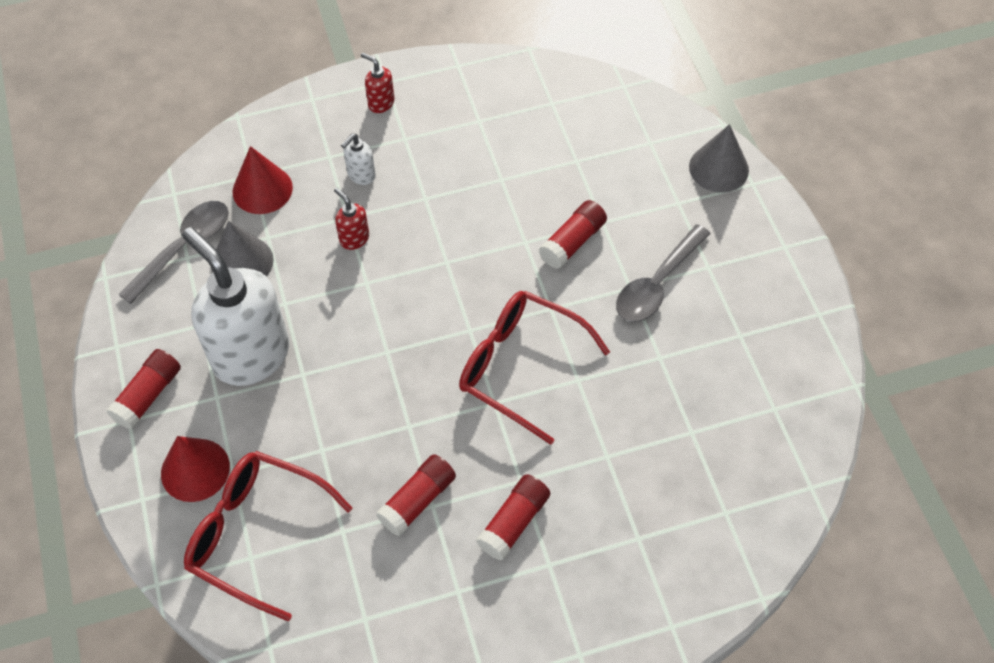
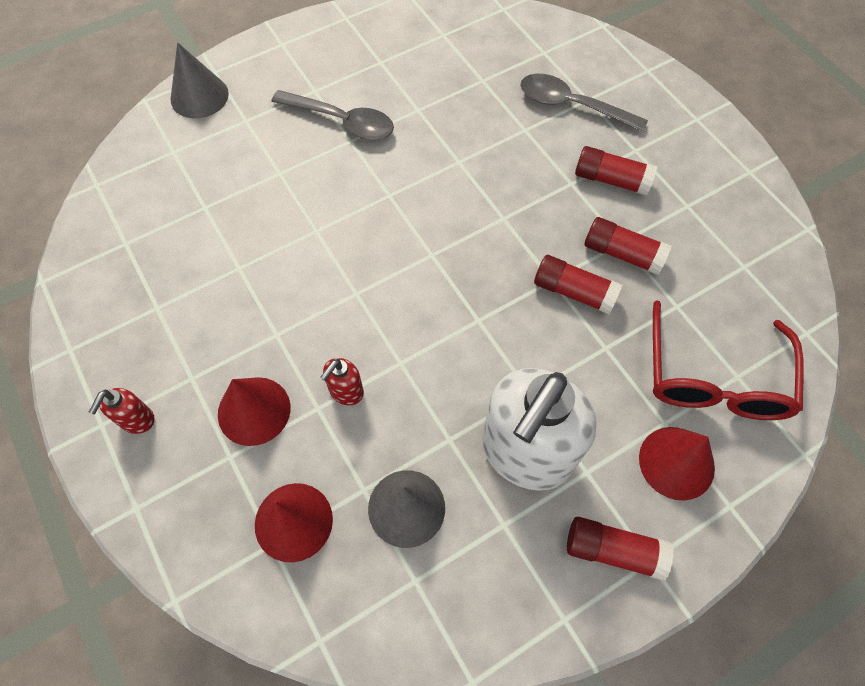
camera: 105 degrees left, 5 degrees up
grey spoon [118,201,229,304] -> grey spoon moved to [520,74,648,132]
white soap dispenser [341,134,376,185] -> red cone [218,377,290,446]
red glasses [459,291,610,445] -> none
red glue stick [539,200,607,269] -> red glue stick moved to [534,255,622,314]

